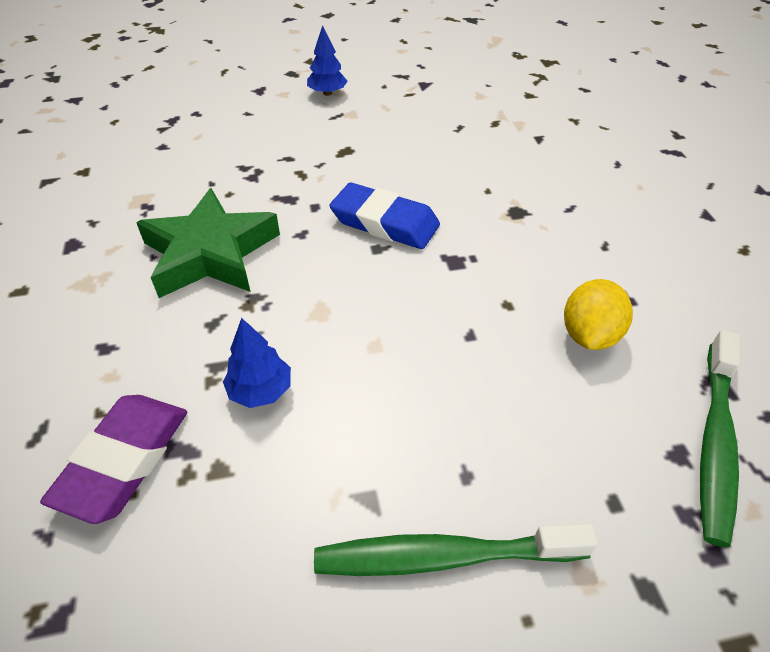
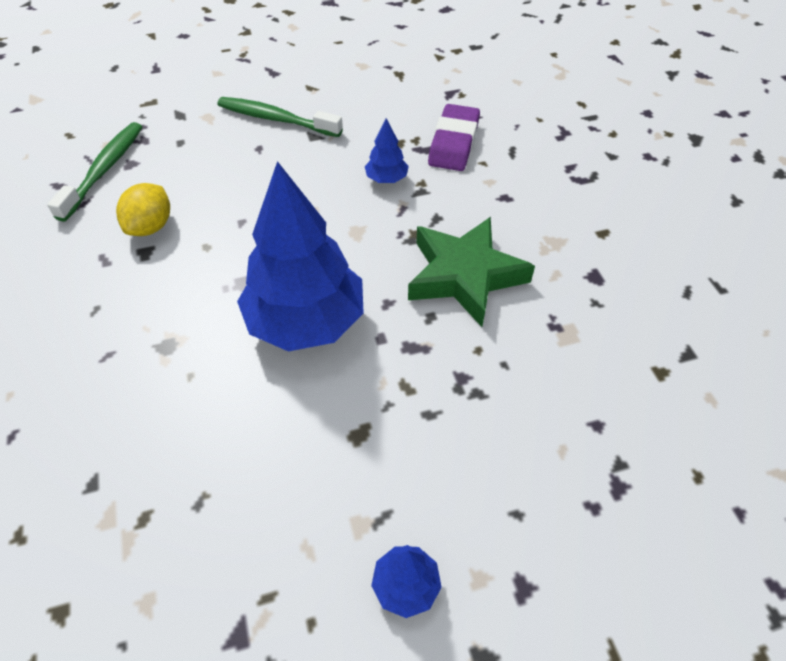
camera: 175 degrees right, 5 degrees up
green toothbrush [314,523,598,576] -> green toothbrush turned 150 degrees counterclockwise [217,97,343,137]
blue eraser [329,182,440,249] -> blue tree [237,161,364,351]

